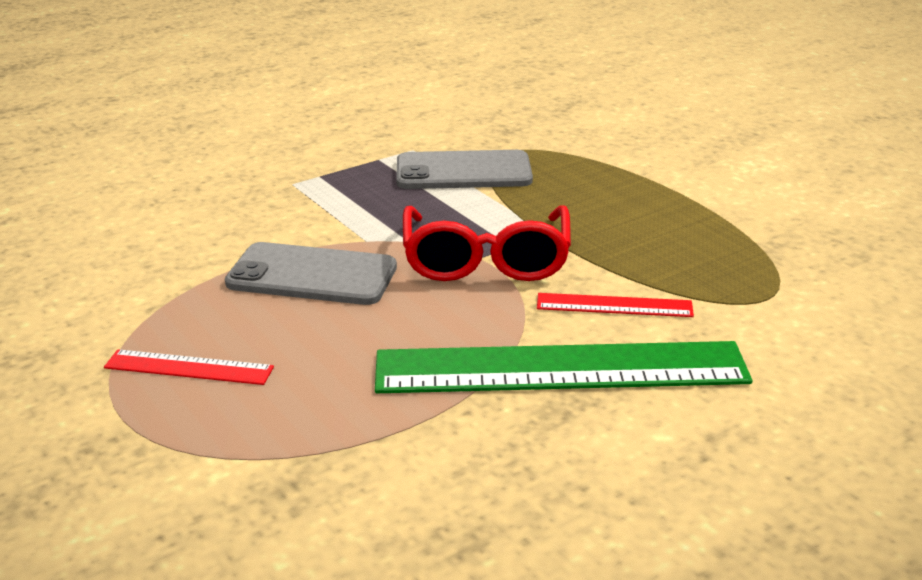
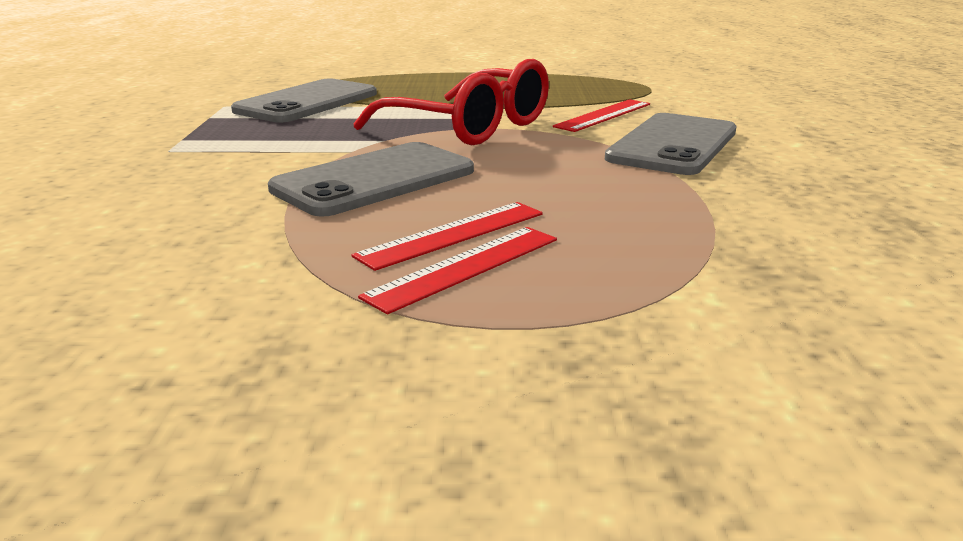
camera: 55 degrees left, 5 degrees down
green ruler [375,341,752,393] -> grey phone [605,113,736,175]
none -> red ruler [352,202,543,271]

